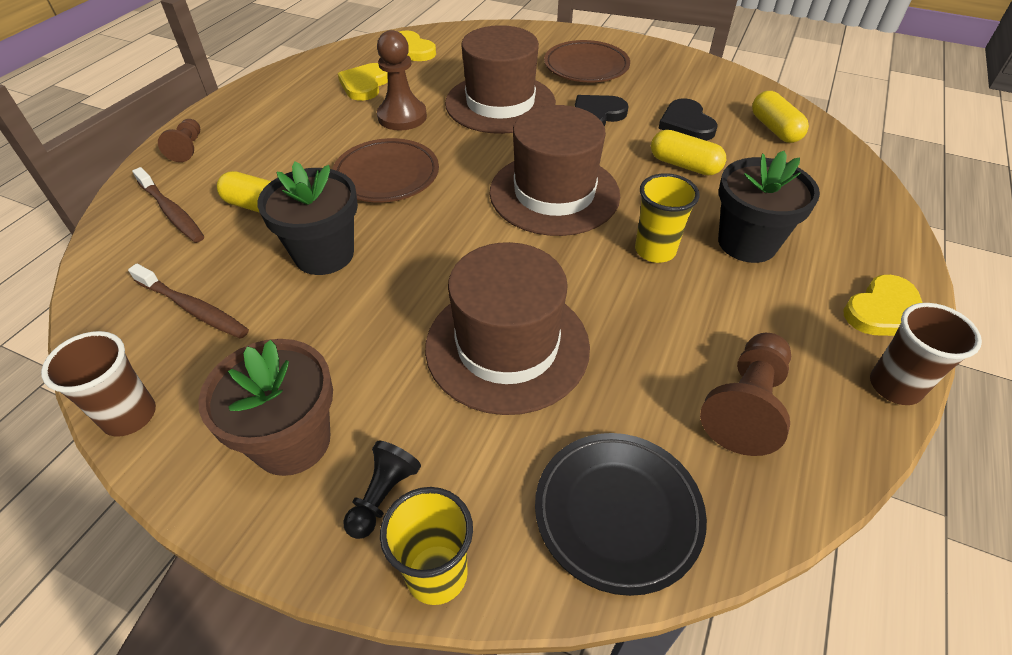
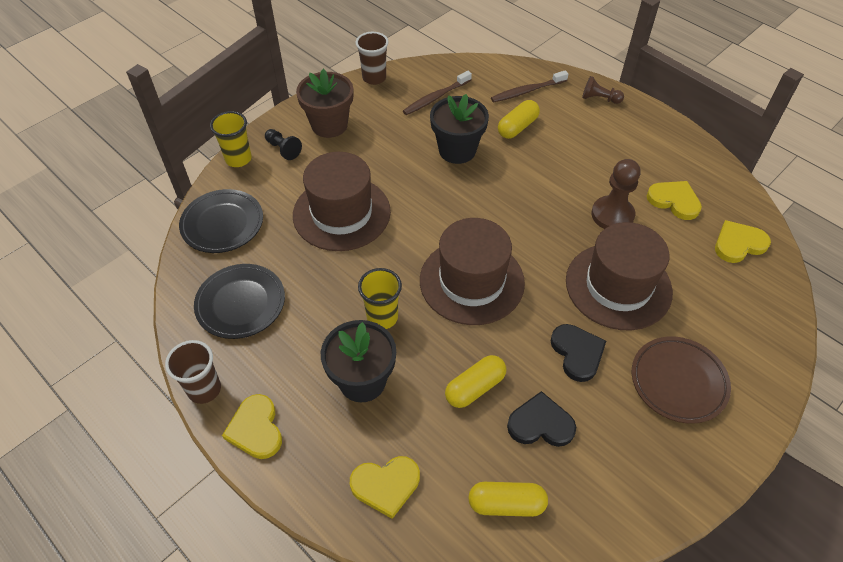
camera: 110 degrees right, 5 degrees up
brown plate [332,138,439,203] -> none
brown pawn [700,333,791,456] -> black plate [194,264,285,339]
none -> yellow heart [350,456,420,519]

